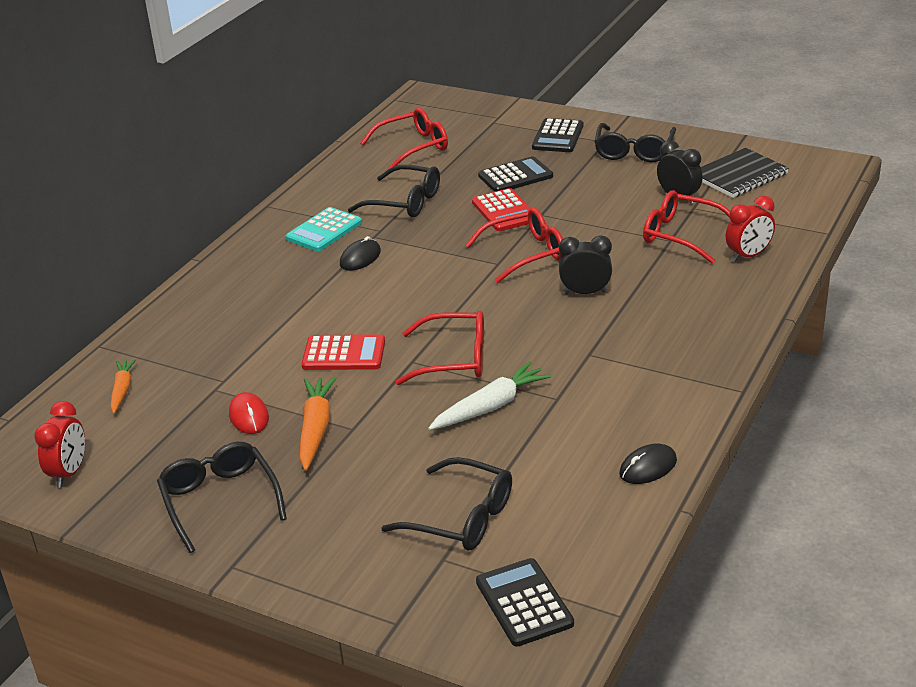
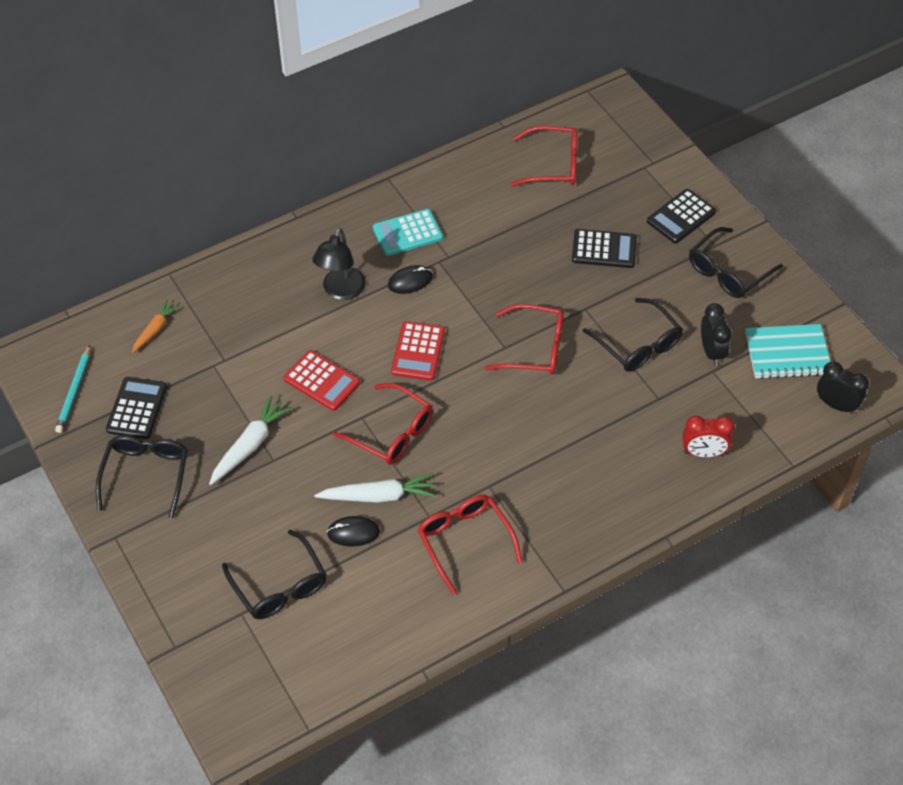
camera: 30 degrees right, 20 degrees up
red clock [34,401,85,487] -> turquoise pencil [55,345,90,433]
red mouse [229,392,269,434] -> none
orange carrot [300,377,337,471] -> white carrot [209,395,292,485]
black glasses [348,165,440,218] -> black glasses moved to [583,298,683,372]
red calculator [472,188,531,231] -> red calculator moved to [391,321,445,381]
black calculator [476,558,574,647] -> black calculator moved to [106,377,167,439]
black clock [559,235,612,294] -> black clock moved to [817,361,869,414]
black mouse [619,444,677,484] -> black mouse moved to [327,516,380,546]
red glasses [643,190,730,263] -> red glasses moved to [418,495,523,595]
black notebook [701,148,789,198] -> turquoise notebook [745,324,830,379]
none -> black lamp [312,228,366,300]

